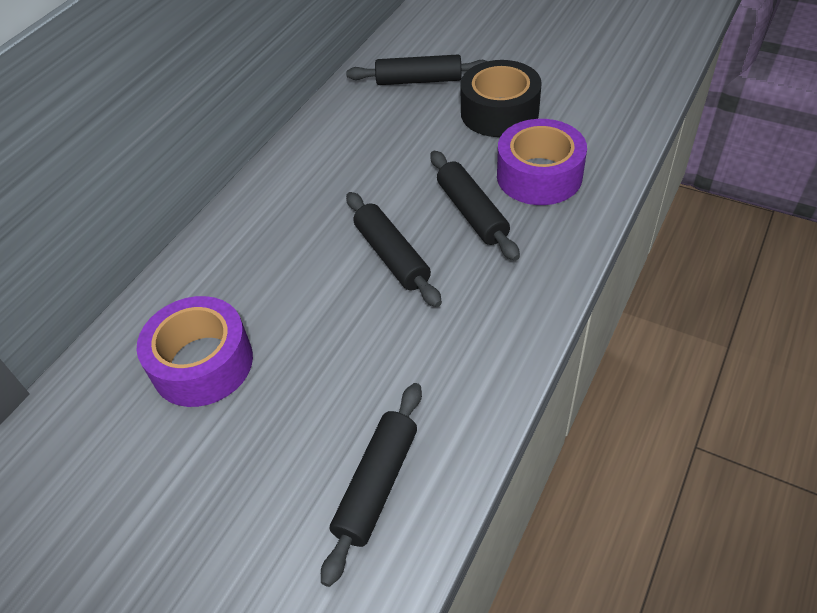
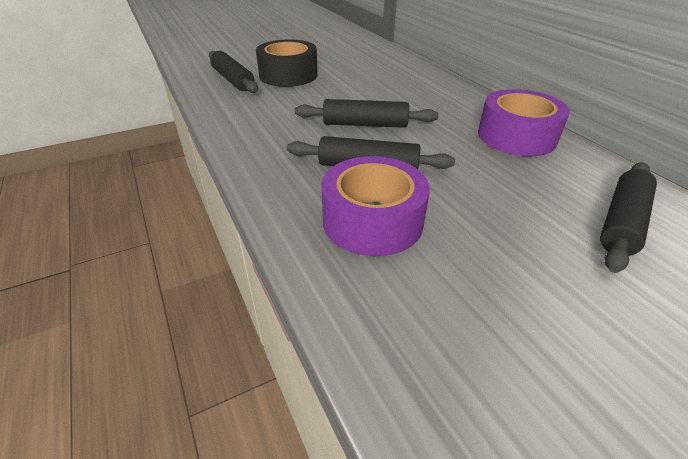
camera: 120 degrees right, 10 degrees down
purple tape [137,296,253,407] -> purple tape moved to [478,89,570,156]
black tape [460,60,542,137] -> black tape moved to [256,39,318,87]

